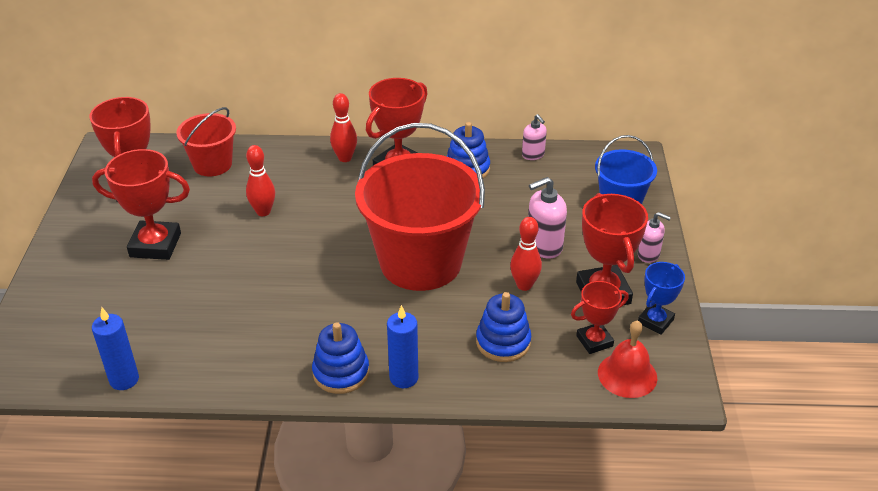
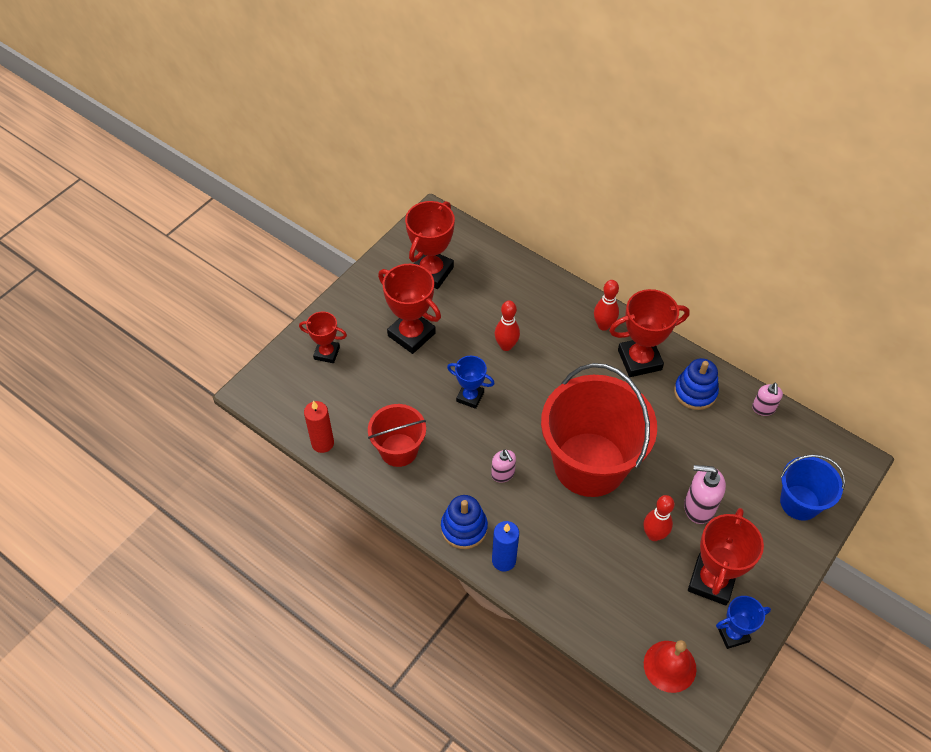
camera: 35 degrees right, 15 degrees up
blue candle [92,307,139,390] -> red candle [304,401,334,453]
red bucket [176,107,236,177] -> red bucket moved to [368,404,426,467]
blue stacking toy [476,292,531,362] -> none
red trophy [571,281,629,354] -> red trophy moved to [299,311,347,363]
pink soap dispenser [638,212,671,263] -> pink soap dispenser moved to [491,449,516,483]
none -> blue trophy [447,356,495,409]

